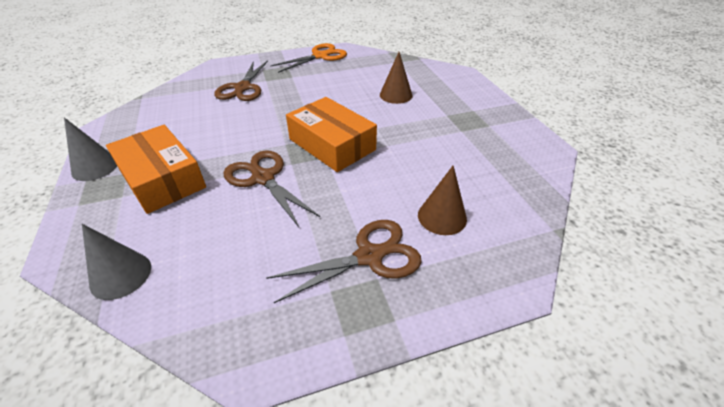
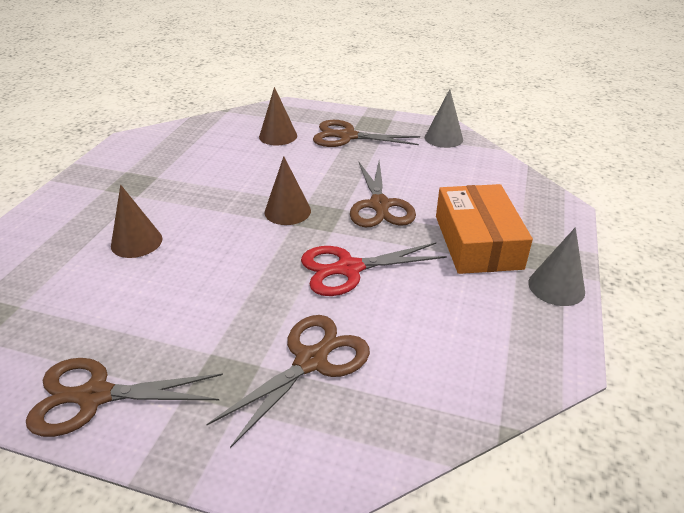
camera: 145 degrees left, 5 degrees down
grey cone [82,224,151,300] -> grey cone moved to [425,89,463,148]
orange scissors [270,43,347,73] -> brown scissors [26,358,223,437]
orange box [286,97,377,172] -> brown cone [264,156,311,225]
none -> red scissors [301,243,447,296]

